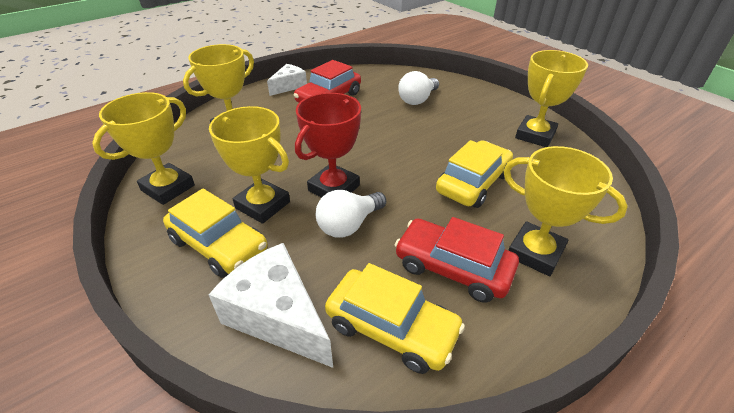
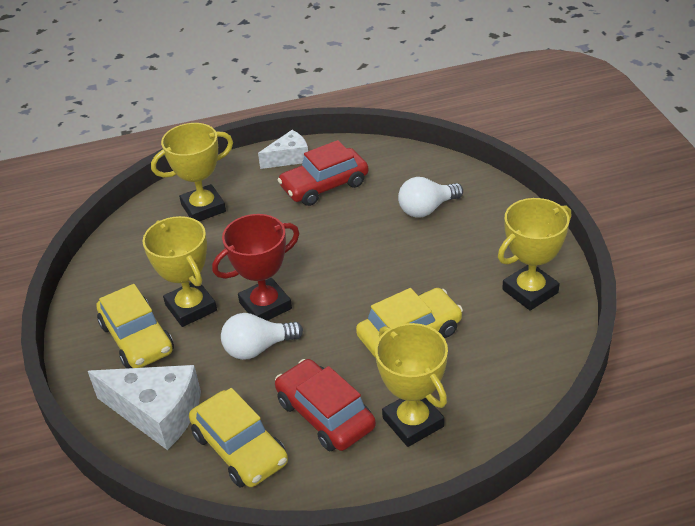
camera: 25 degrees right, 0 degrees up
yellow trophy [92,92,195,205] -> none
white cheese [208,243,333,368] -> white cheese turned 135 degrees clockwise [88,365,201,450]

